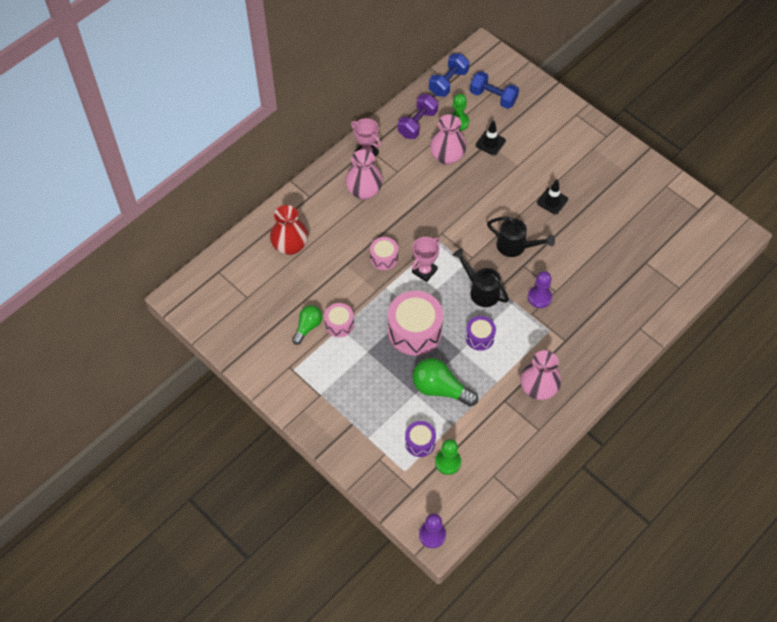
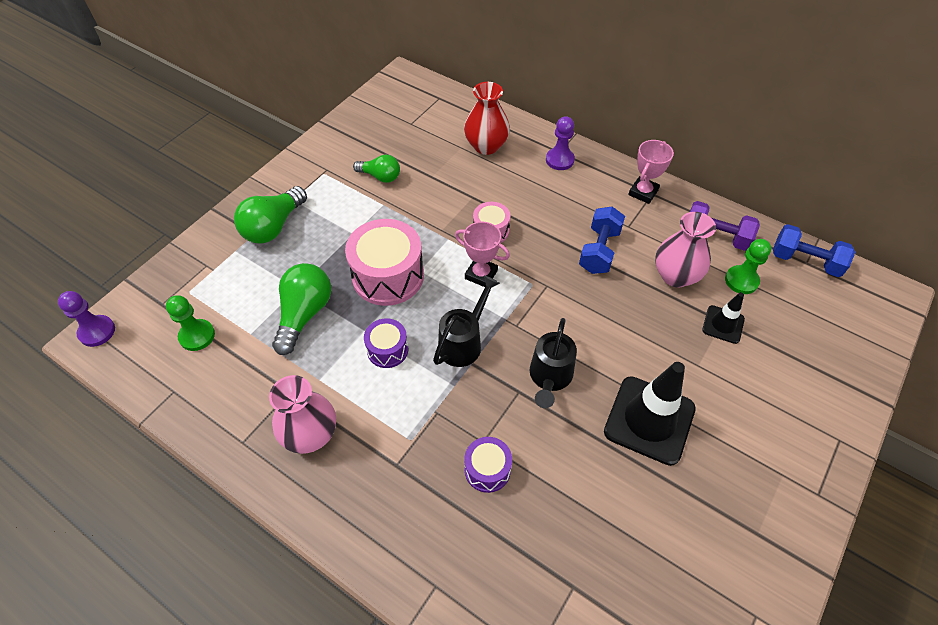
camera: 80 degrees right, 5 degrees down
pink drum [324,303,354,337] -> none
pink vase [345,149,383,200] -> none
purple drum [405,421,436,457] -> purple drum moved to [464,437,512,493]
blue dumbbell [470,71,519,109] -> blue dumbbell moved to [579,207,625,274]
purple pawn [528,271,552,308] -> purple pawn moved to [546,116,575,170]
black traffic cone [537,179,568,215] -> black traffic cone [604,362,696,466], size x1.91
none -> green light bulb [234,186,307,244]

